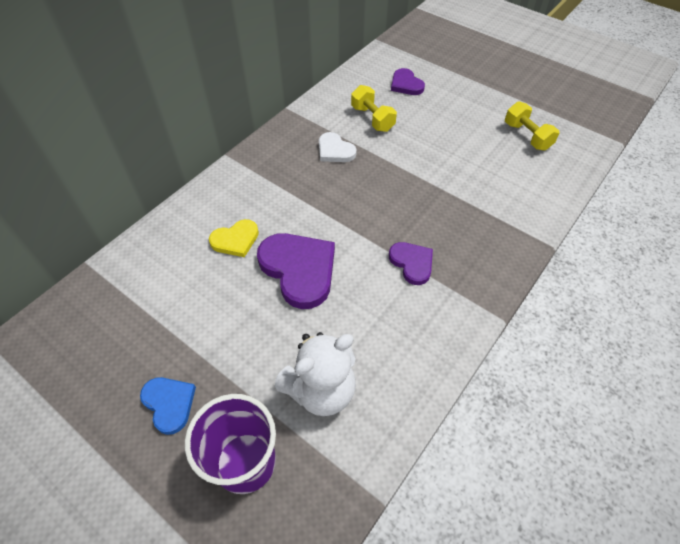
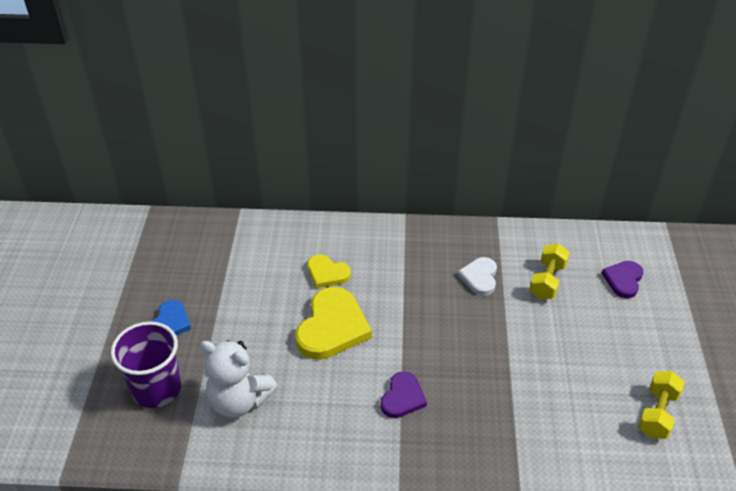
camera: 55 degrees right, 10 degrees down
purple heart [257,233,335,309] -> yellow heart [295,287,372,360]

